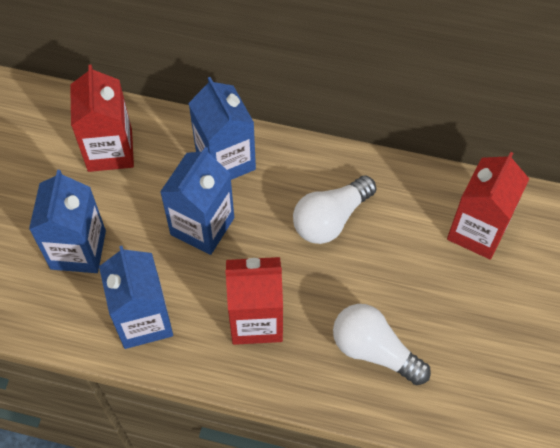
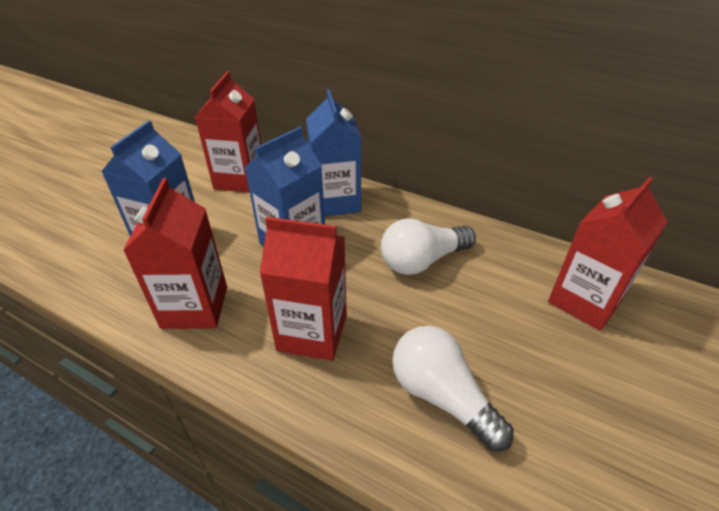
camera: 15 degrees right, 20 degrees down
blue carton [99,246,173,349] -> red carton [123,178,227,329]

